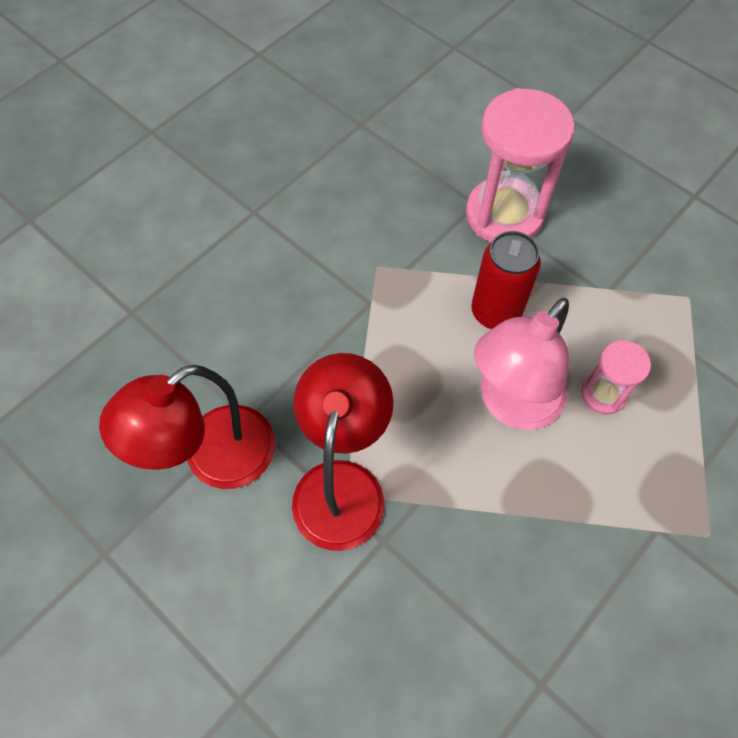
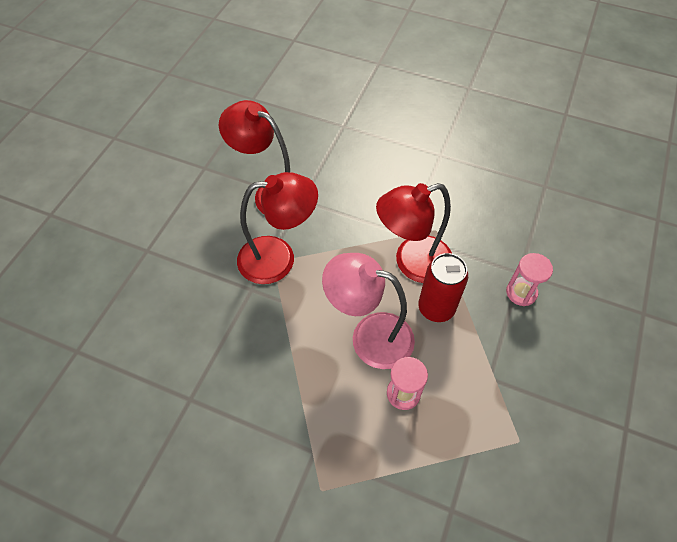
camera: 70 degrees right, 5 degrees down
pink hourglass [466,88,575,242] -> pink hourglass [506,253,553,306], size x0.51
none -> red lamp [376,183,452,283]

